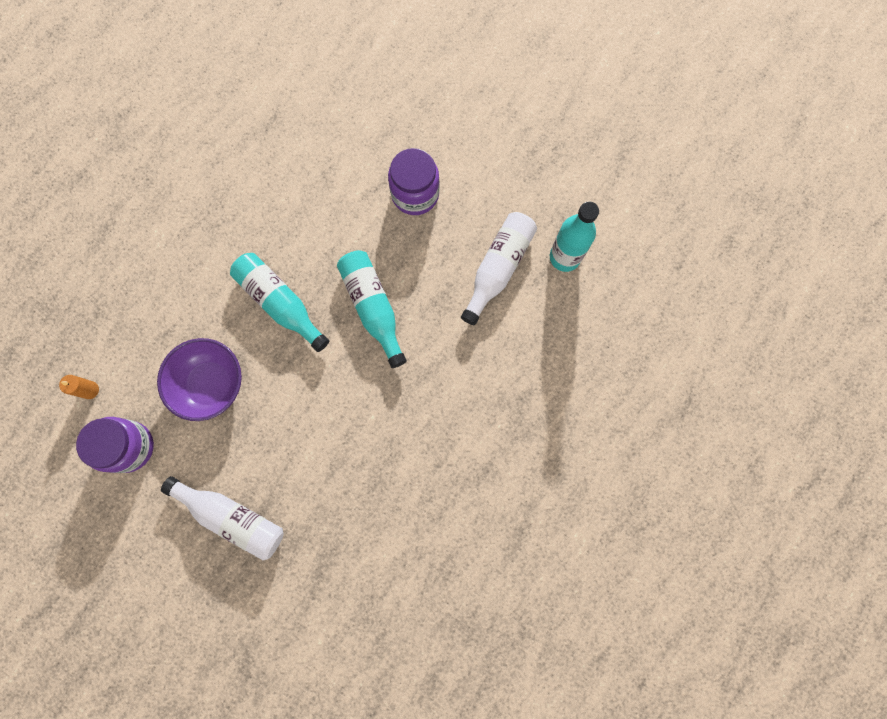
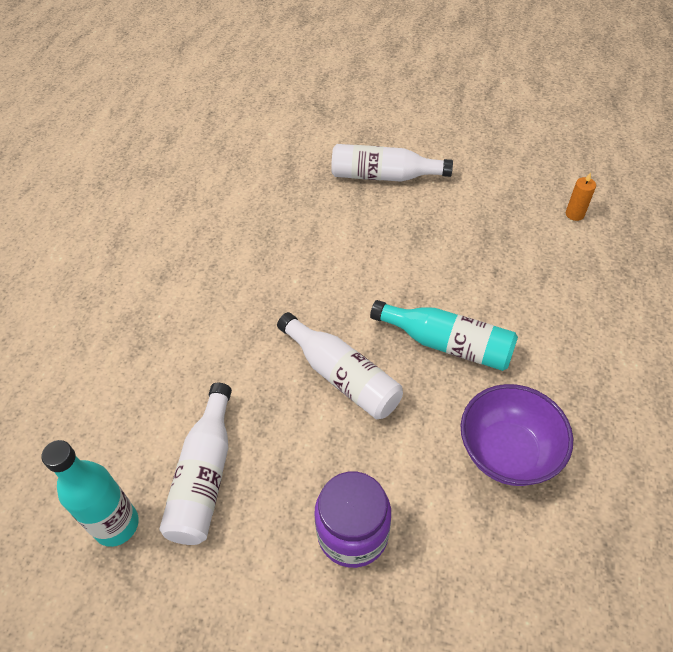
camera: 160 degrees right, 25 degrees down
purple jar [76,417,154,473] -> none
purple bowl [157,338,242,421] -> purple bowl moved to [460,384,573,486]
turquoise bottle [337,250,407,368] -> white bottle [277,312,403,419]

